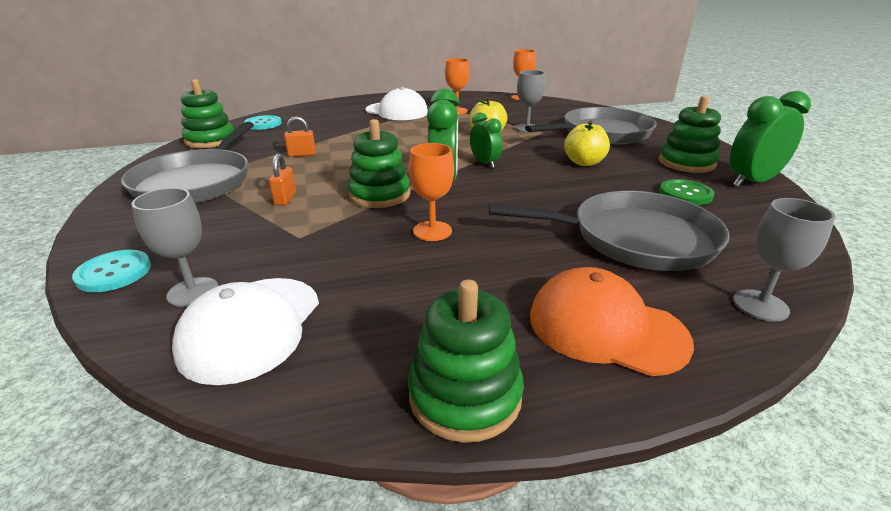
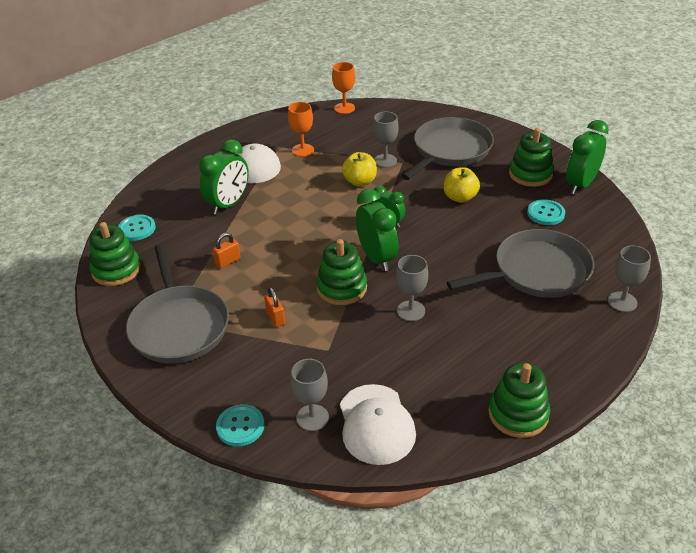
camera: 25 degrees left, 10 degrees up
orange goblet [409,143,454,241] -> grey goblet [396,255,428,321]
orange cap [530,267,694,376] -> none
green button [660,179,715,205] -> turquoise button [527,199,565,225]
none -> green clock [199,139,249,215]

